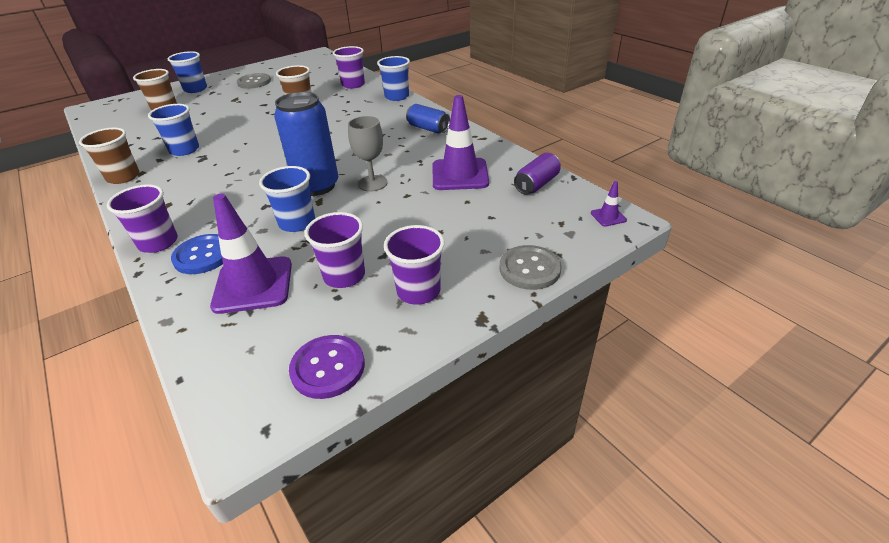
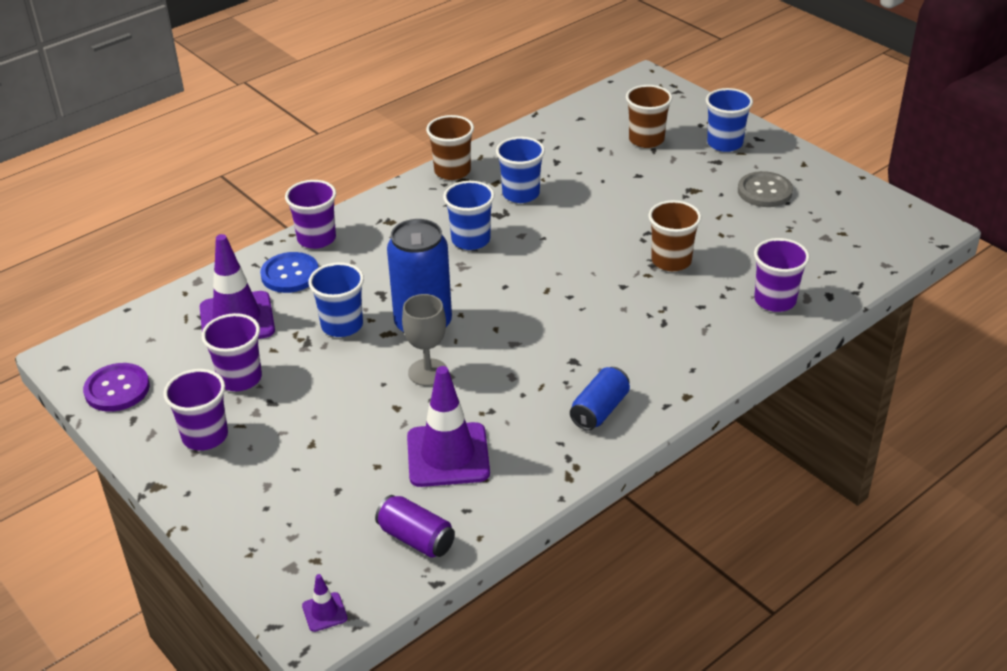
camera: 85 degrees right, 0 degrees up
blue cup [377,56,410,101] -> blue cup moved to [443,181,495,250]
grey button [500,245,562,290] -> none

